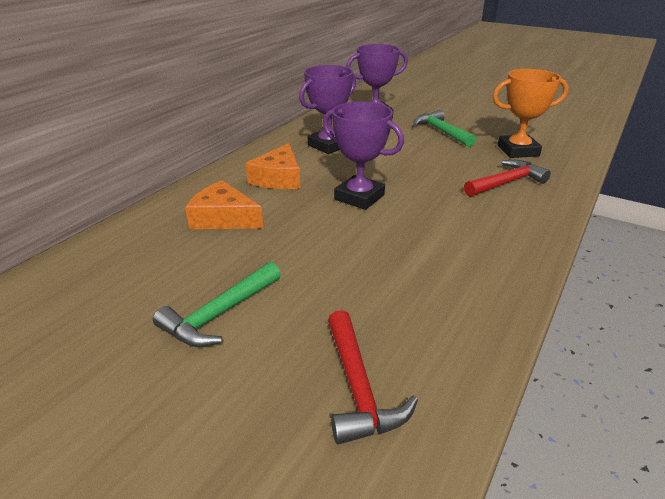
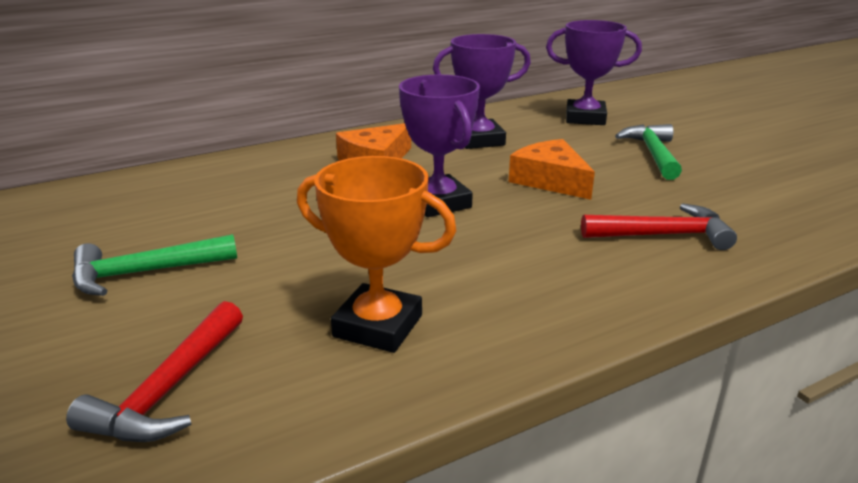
camera: 30 degrees right, 5 degrees down
orange cheese [185,180,263,229] -> orange cheese moved to [509,139,595,200]
orange trophy [493,69,568,158] -> orange trophy moved to [297,156,457,353]

